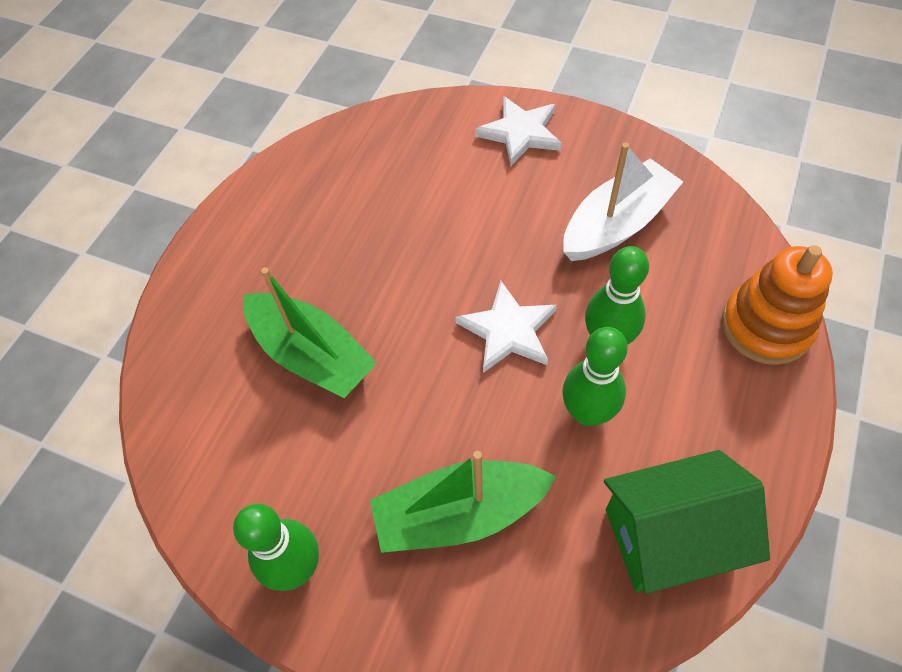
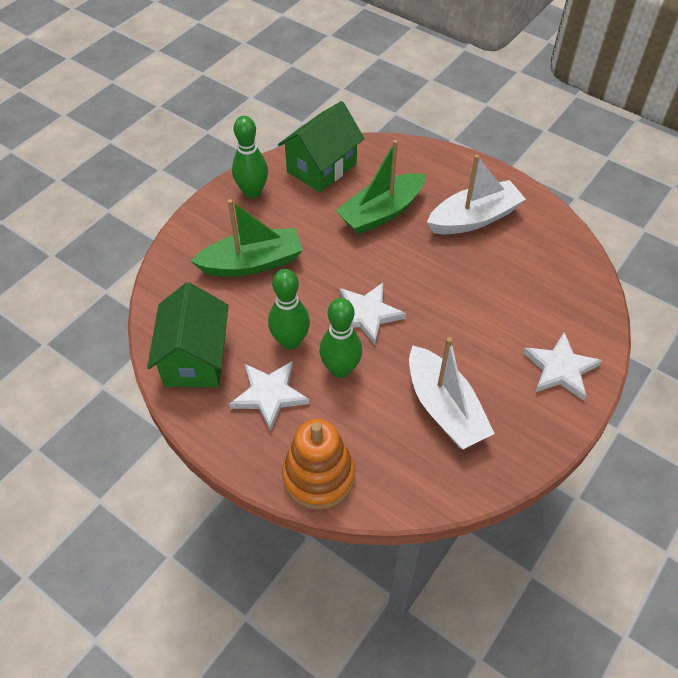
camera: 100 degrees right, 5 degrees down
green boat [370,451,557,553] -> green boat turned 75 degrees clockwise [191,199,303,277]
none -> white star [229,361,309,432]
none -> green house [278,101,365,193]
none -> white boat [427,155,526,234]

